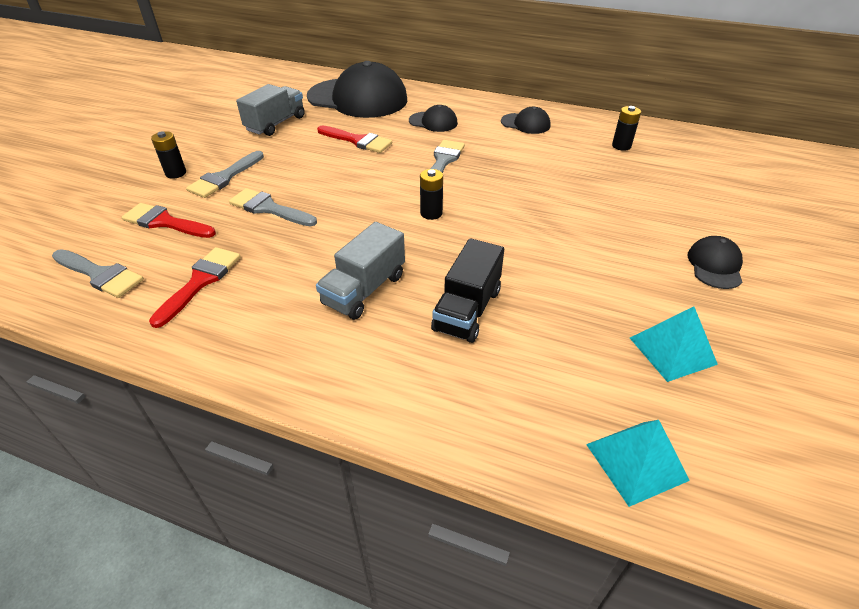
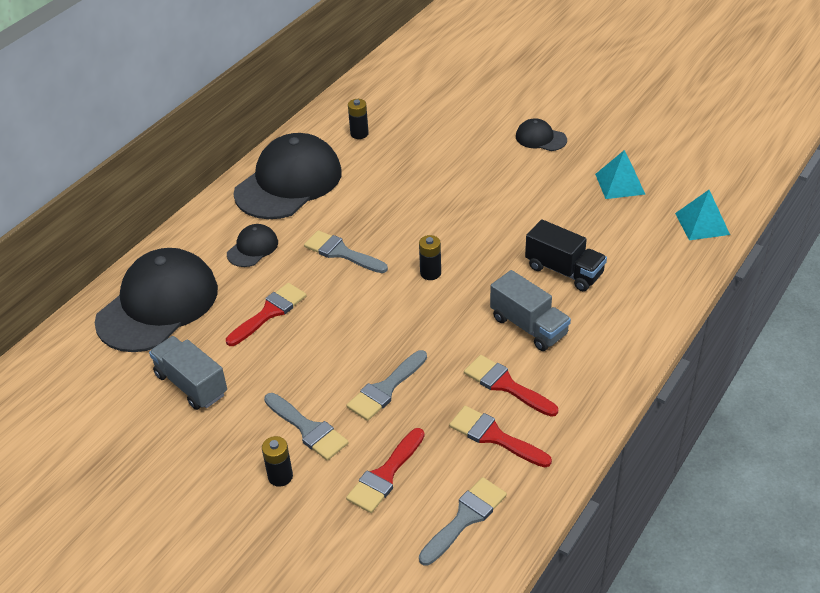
camera: 75 degrees left, 0 degrees up
black cap [501,107,551,134] -> black cap [233,133,342,219], size x2.21
none -> red brush [464,355,558,417]

